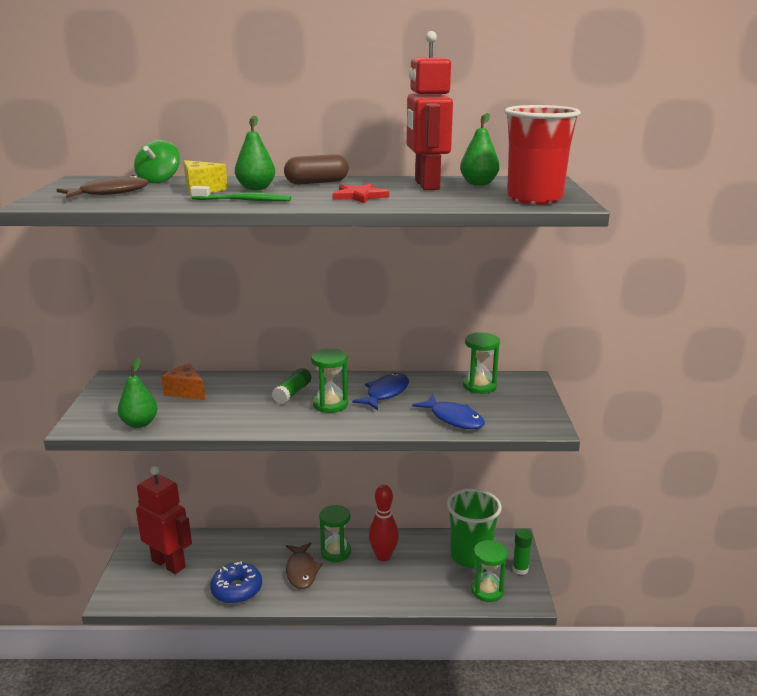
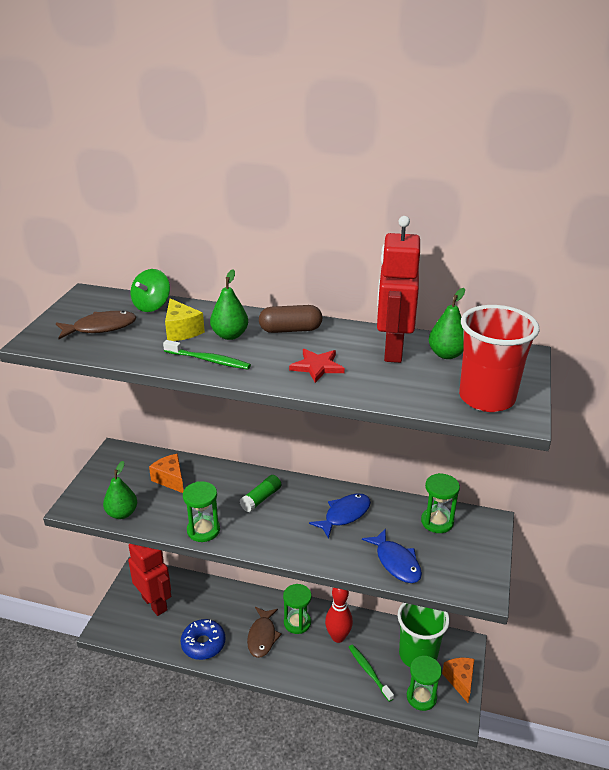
camera: 15 degrees right, 10 degrees up
green hourglass [311,348,348,413] -> green hourglass moved to [183,481,220,542]
green glue stick [512,528,532,575] -> orange cheese [442,658,474,703]
none -> green toothbrush [348,644,394,702]

